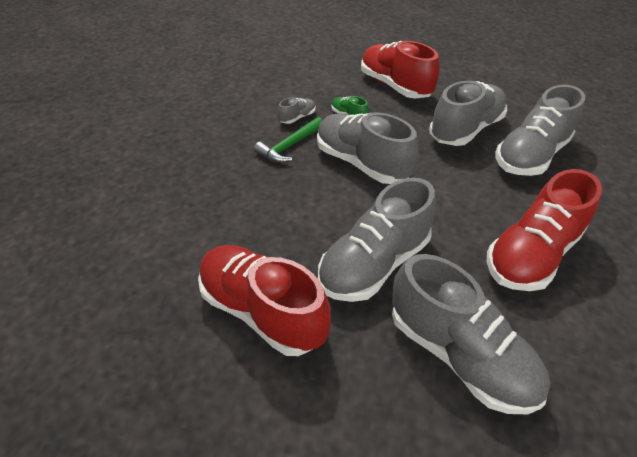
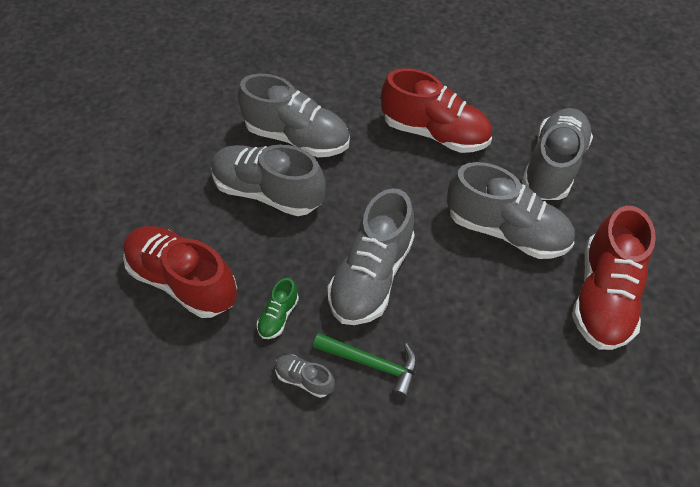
camera: 110 degrees left, 10 degrees up
red shoe [361,41,440,98] -> red shoe turned 90 degrees clockwise [123,226,237,318]

